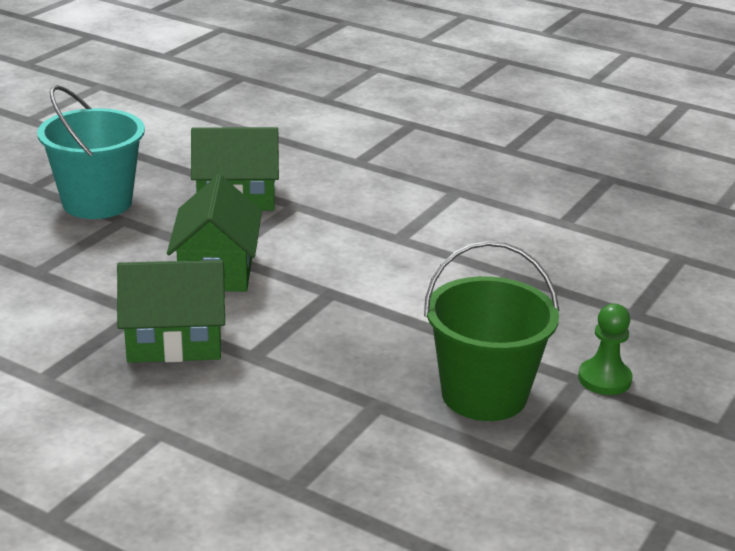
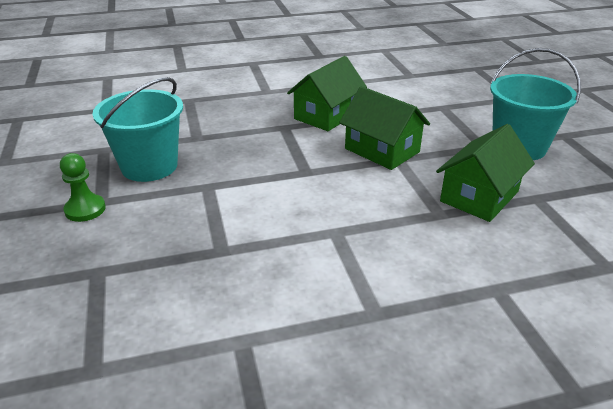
camera: 135 degrees right, 5 degrees up
green bucket [424,241,559,421] -> turquoise bucket [92,77,183,182]

